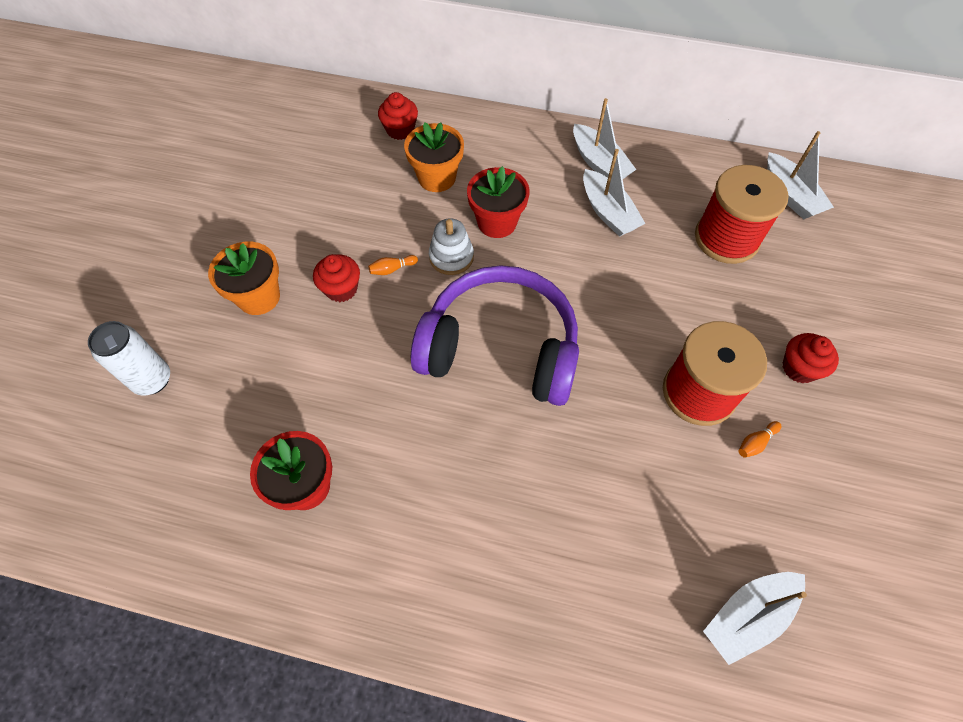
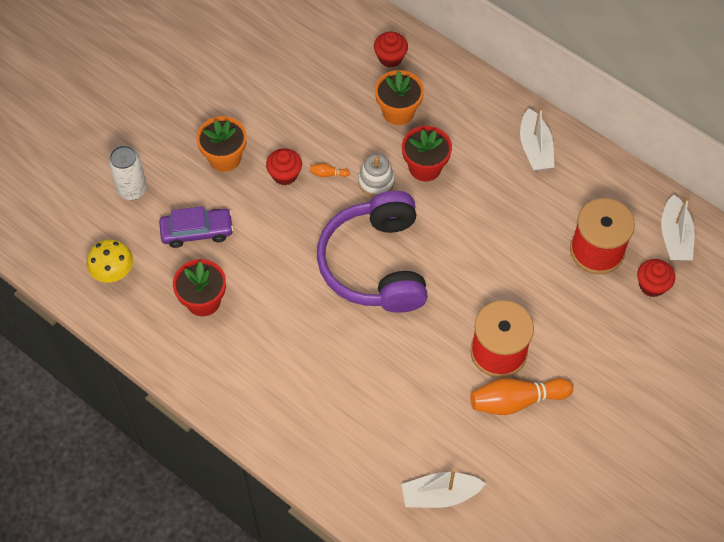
camera: 25 degrees right, 0 degrees up
purple headphones [411,265,579,406] -> purple headphones turned 135 degrees counterclockwise [317,191,428,313]
white boat [583,149,646,237] -> none
orange bowling pin [739,421,781,458] -> orange bowling pin [470,378,573,415], size x2.40
red cupcake [782,333,839,383] -> red cupcake moved to [637,259,675,297]
none -> yellow mushroom [87,239,133,282]
none -> purple car [159,206,234,248]

